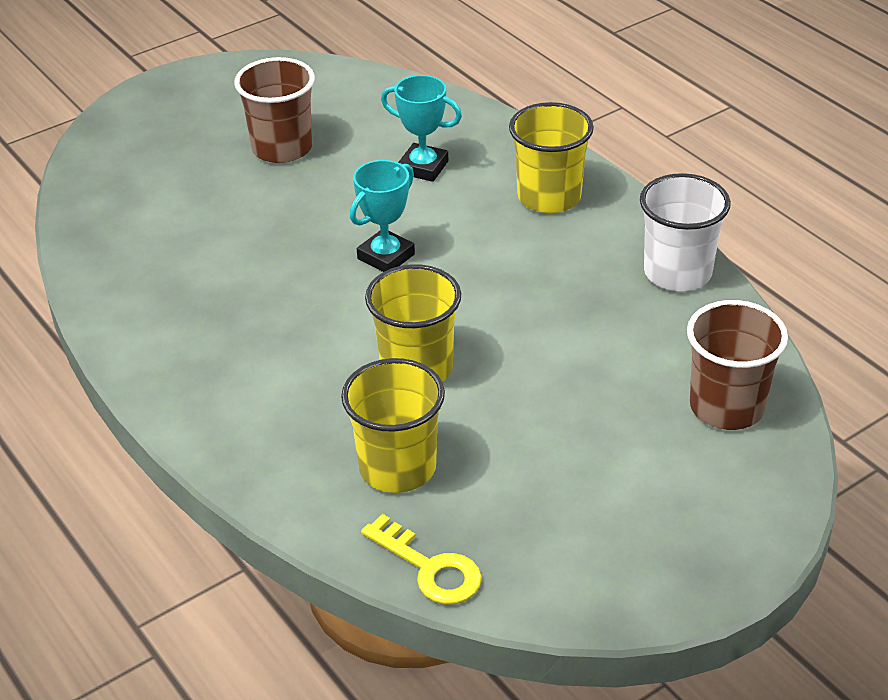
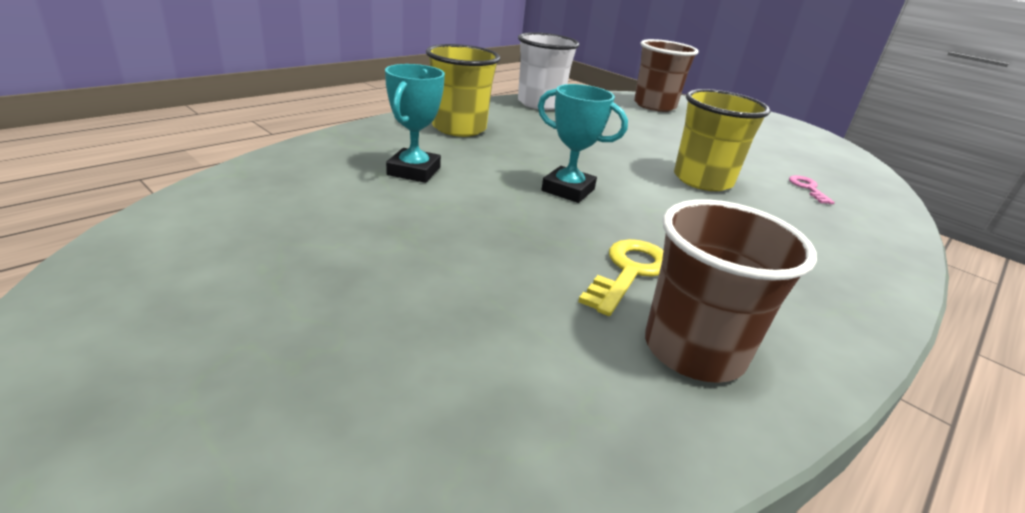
camera: 105 degrees left, 10 degrees down
brown cup [234,57,315,163] -> brown cup moved to [645,199,817,383]
yellow cup [341,358,445,493] -> pink key [789,175,835,204]
yellow key [361,514,482,605] -> yellow key moved to [578,239,663,316]

